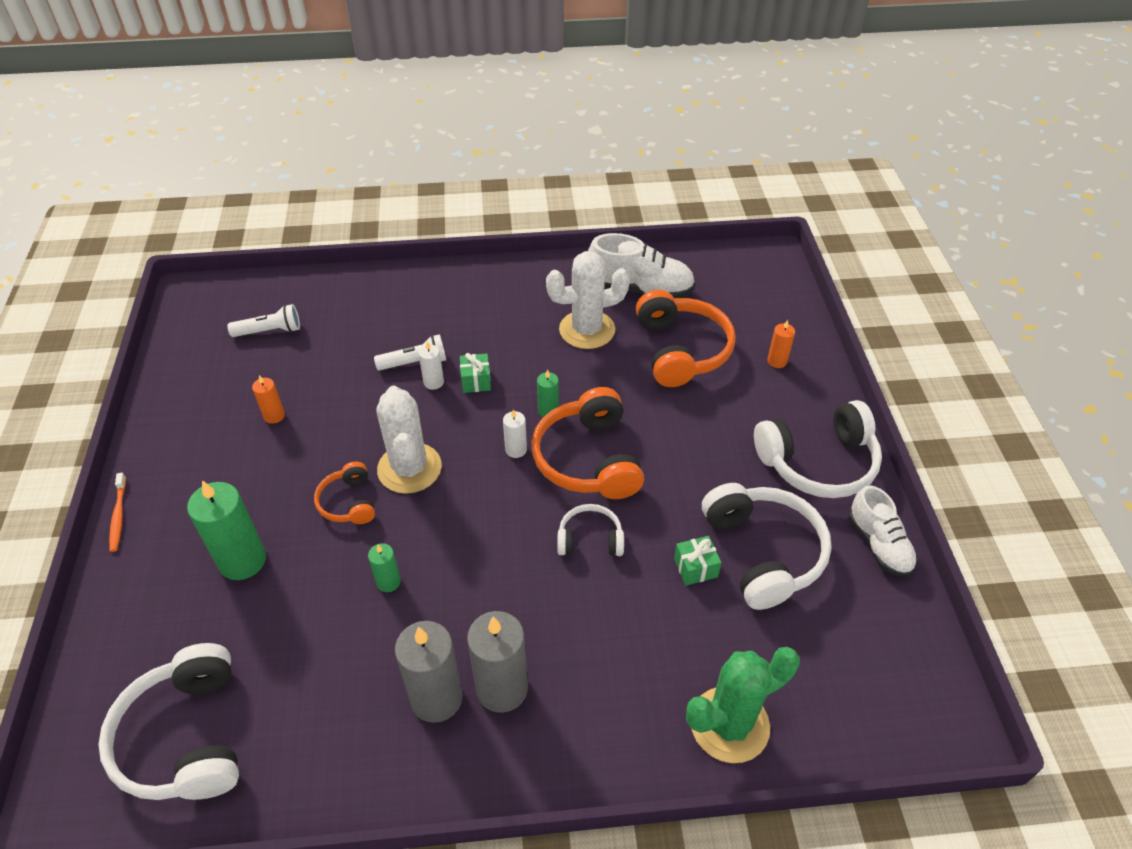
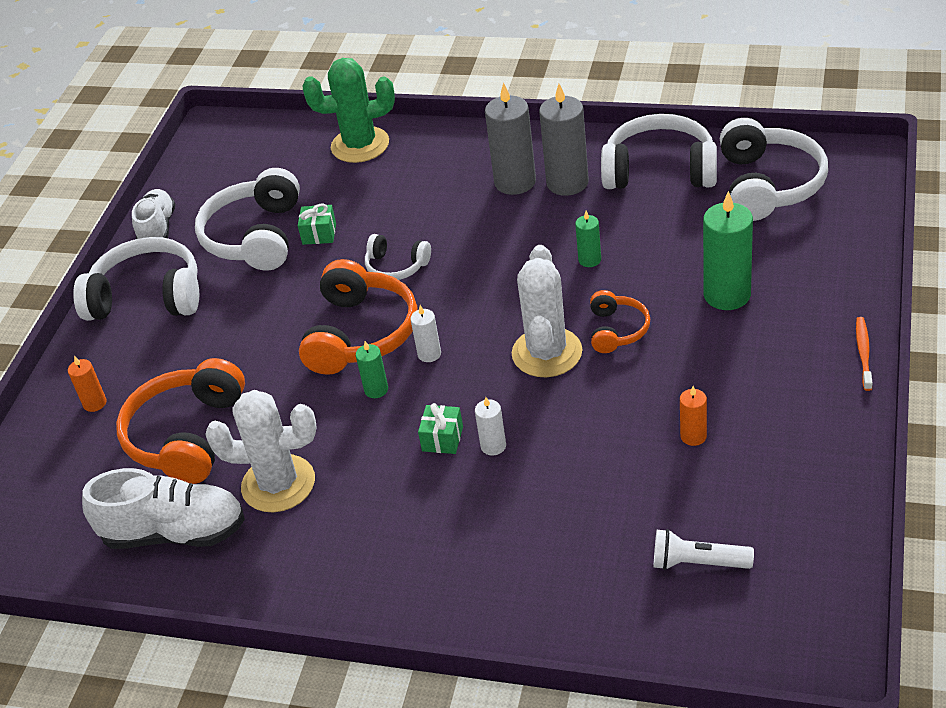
camera: 155 degrees left, 5 degrees down
white flashlight [374,334,446,371] -> none
white shoe [588,233,695,299] -> white shoe turned 150 degrees clockwise [82,468,245,549]
none -> white headphones [601,114,717,189]

